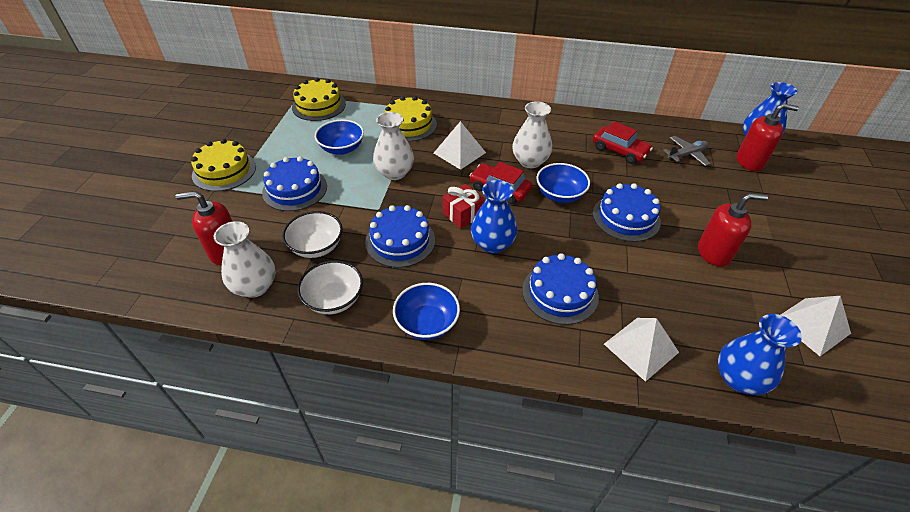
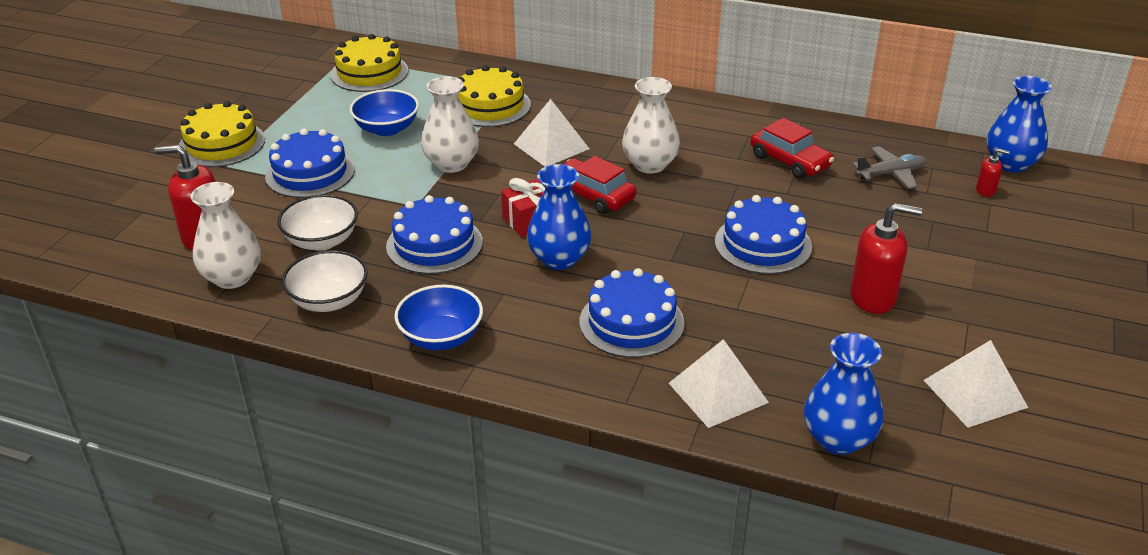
camera: 10 degrees right, 10 degrees down
blue bowl [536,163,590,203] -> none
red soap dispenser [736,103,799,171] -> red soap dispenser [976,148,1010,197], size x0.49

